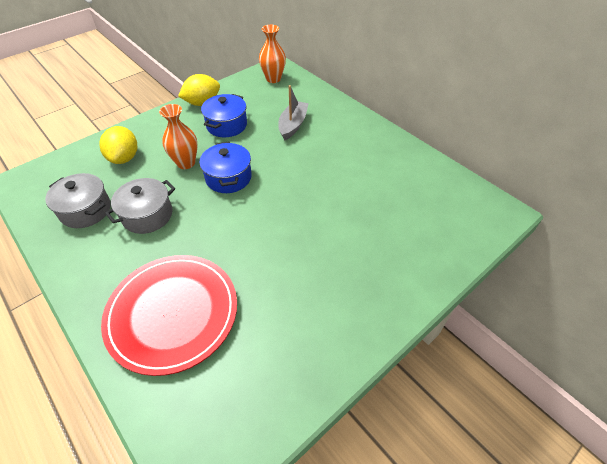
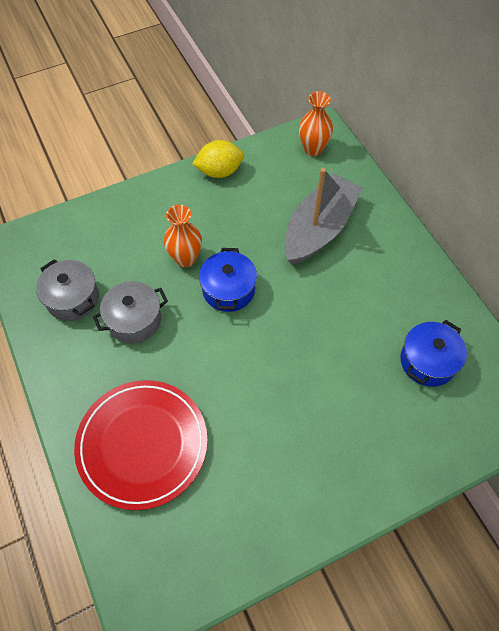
camera: 15 degrees right, 10 degrees up
yellow lemon [99,126,137,164] -> none
blue pot [201,94,247,137] -> blue pot moved to [400,320,467,387]
grey boat [278,85,309,141] -> grey boat [284,168,363,265], size x1.70

